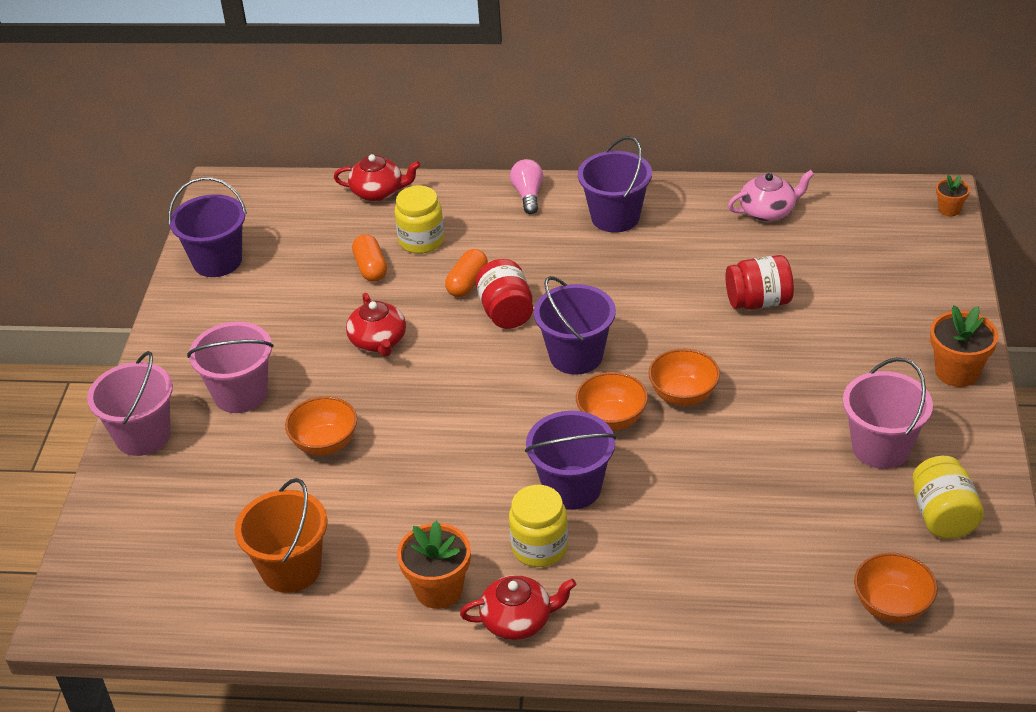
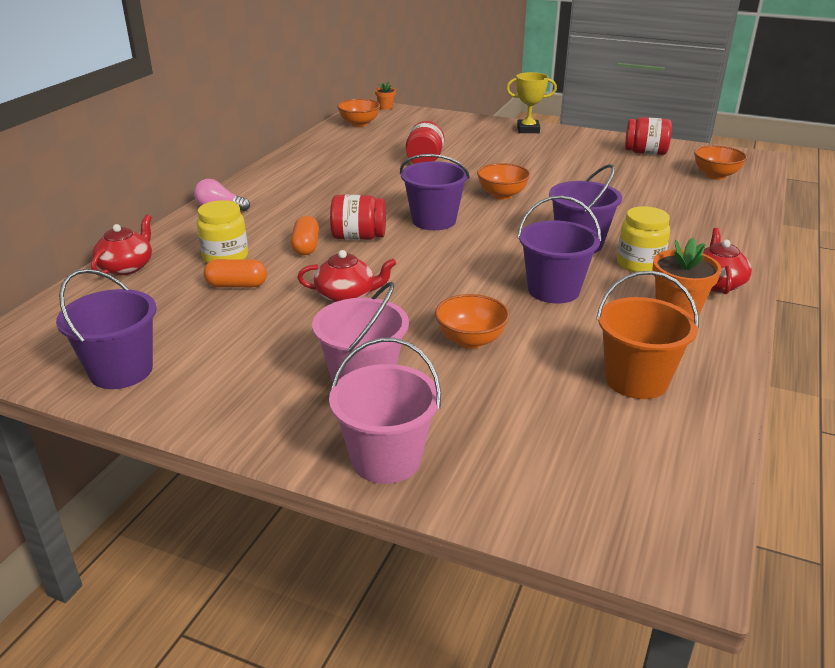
camera: 75 degrees left, 10 degrees down
orange capsule [445,249,488,297] -> orange capsule turned 45 degrees clockwise [291,216,319,255]
orange bowl [576,372,648,430] -> orange bowl moved to [337,99,380,127]
purple bucket [578,136,652,232] -> purple bucket moved to [517,195,602,303]
pink teapot [728,170,814,221] -> none
pink bucket [843,358,933,469] -> none
yellow jar [912,456,984,539] -> red jar [625,117,672,155]
orange flower pot [930,305,998,387] -> yellow trophy [506,72,557,133]

